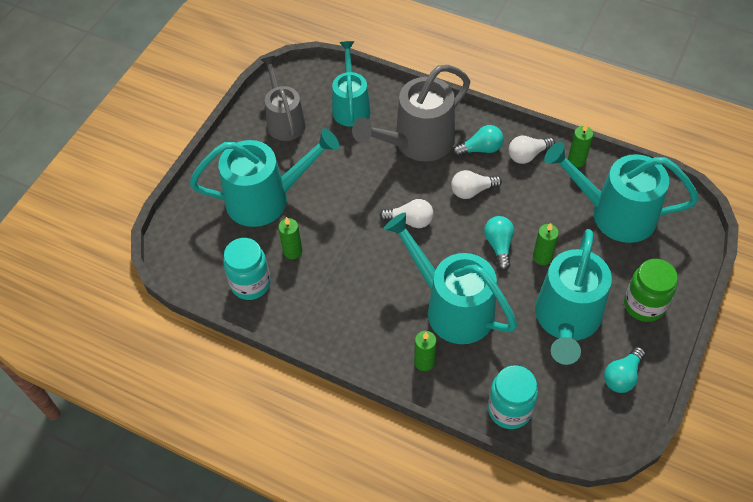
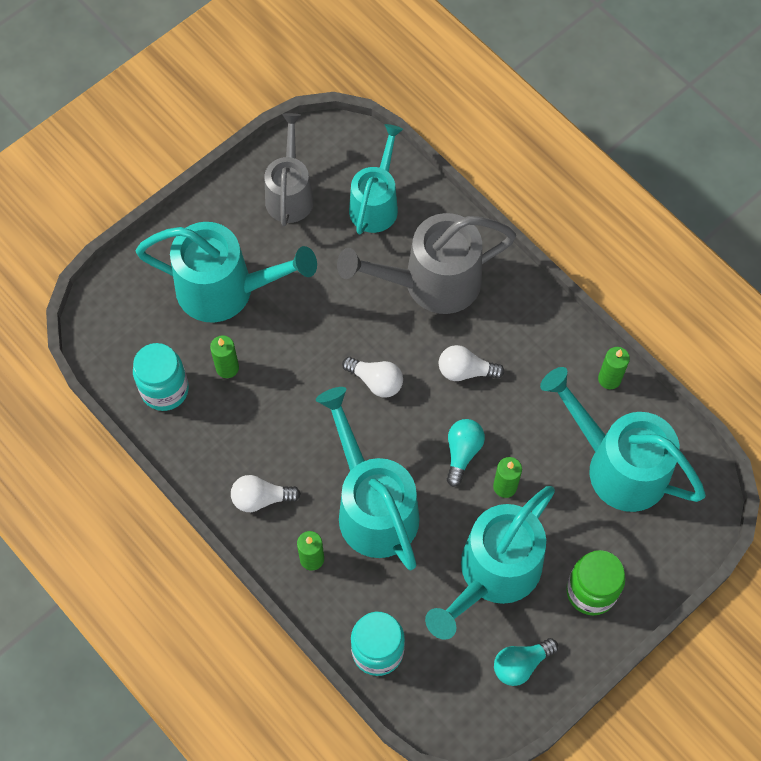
camera: 20 degrees right, 10 degrees up
turquoise light bulb [453,125,504,156] -> none
white light bulb [509,136,555,164] -> white light bulb moved to [231,475,301,512]

